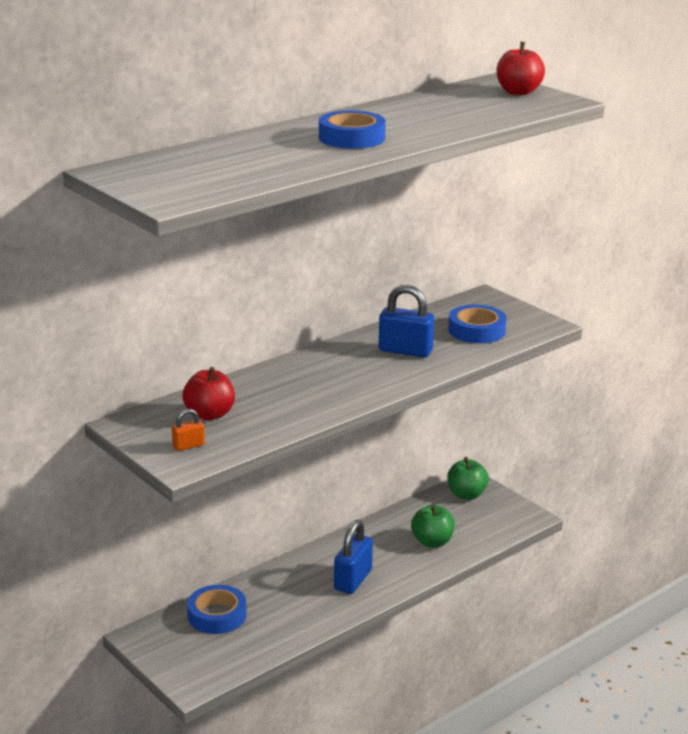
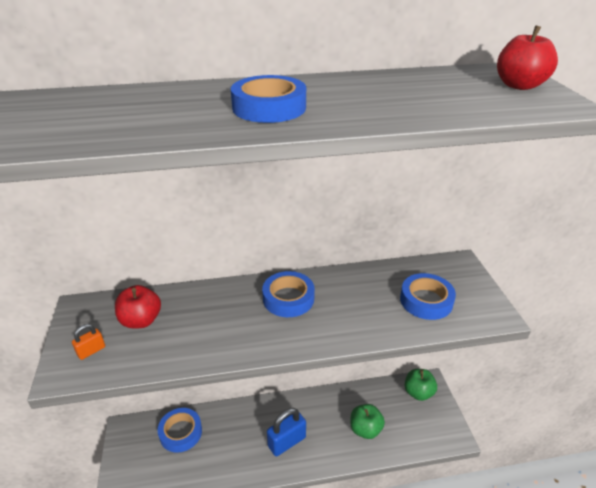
camera: 30 degrees right, 10 degrees up
orange padlock [172,409,205,451] -> orange padlock turned 45 degrees counterclockwise [72,324,105,360]
blue padlock [379,285,434,358] -> none
none -> blue tape [262,271,315,317]

